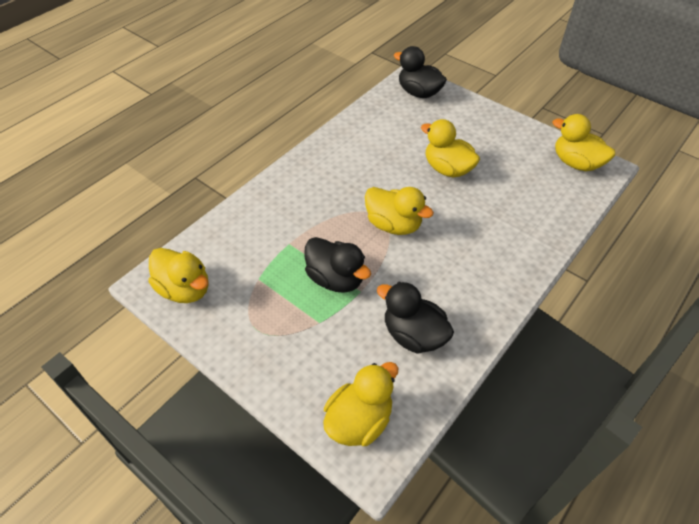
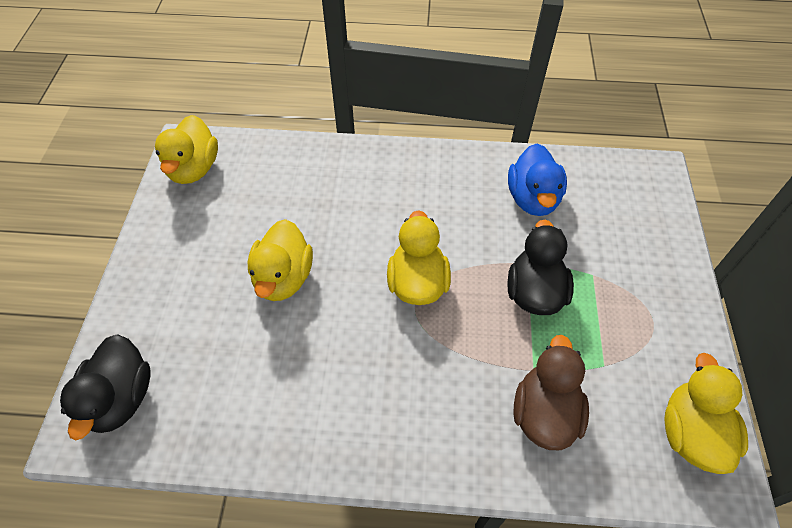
camera: 125 degrees left, 5 degrees up
yellow duck [323,362,398,446] -> none
black duck [377,282,454,354] -> blue duck [508,144,567,216]
none -> brown duck [513,335,589,450]

